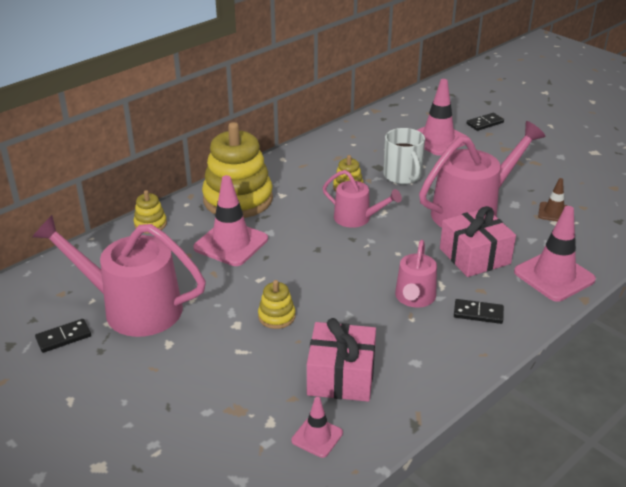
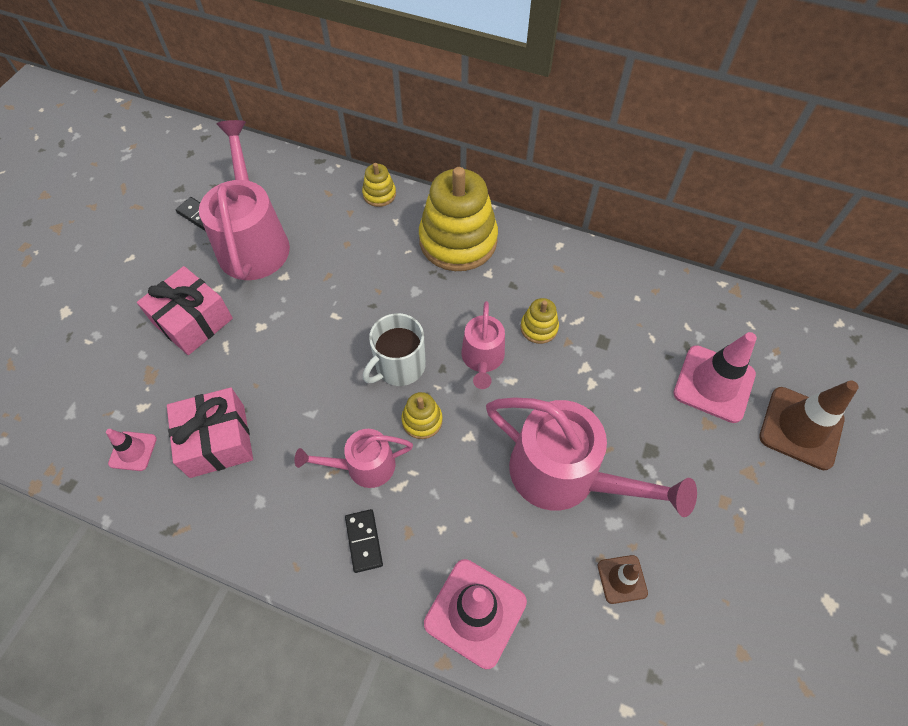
camera: 65 degrees right, 25 degrees up
pink traffic cone [193,175,268,266] -> none
yellow stacking toy [258,280,295,329] -> yellow stacking toy moved to [402,392,443,439]
white mug [383,128,425,184] -> white mug moved to [363,313,426,386]
pink gift [440,206,516,277] -> pink gift moved to [137,266,233,355]
black domino [467,113,504,131] -> brown traffic cone [759,380,859,470]

